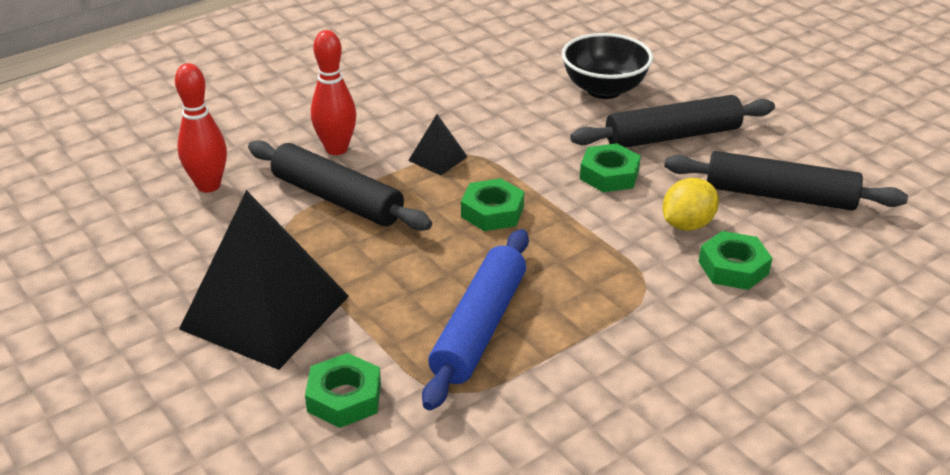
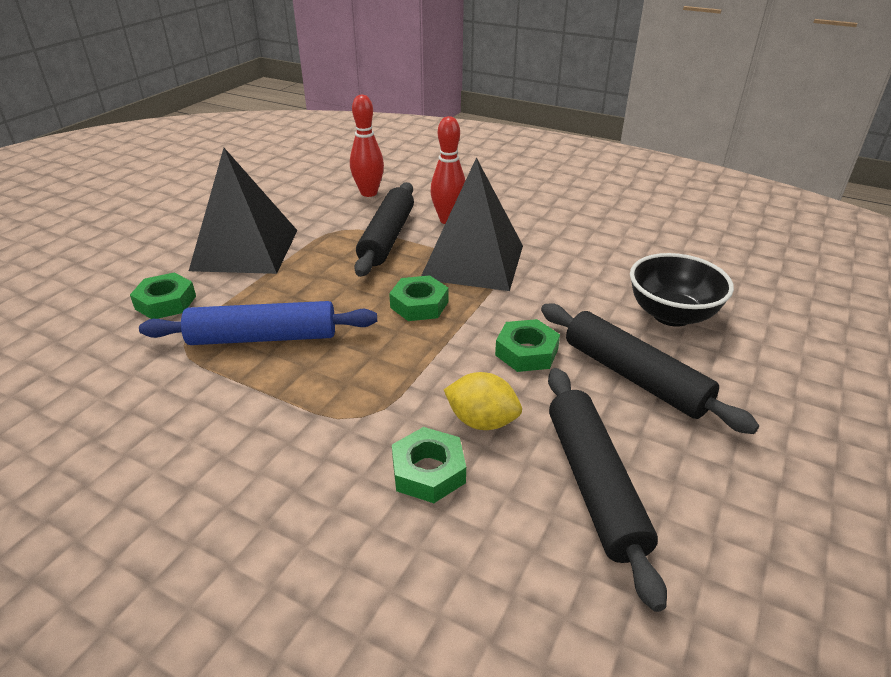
camera: 65 degrees right, 0 degrees up
black pyramid [408,114,468,176] -> black pyramid [421,157,523,291], size x2.37

